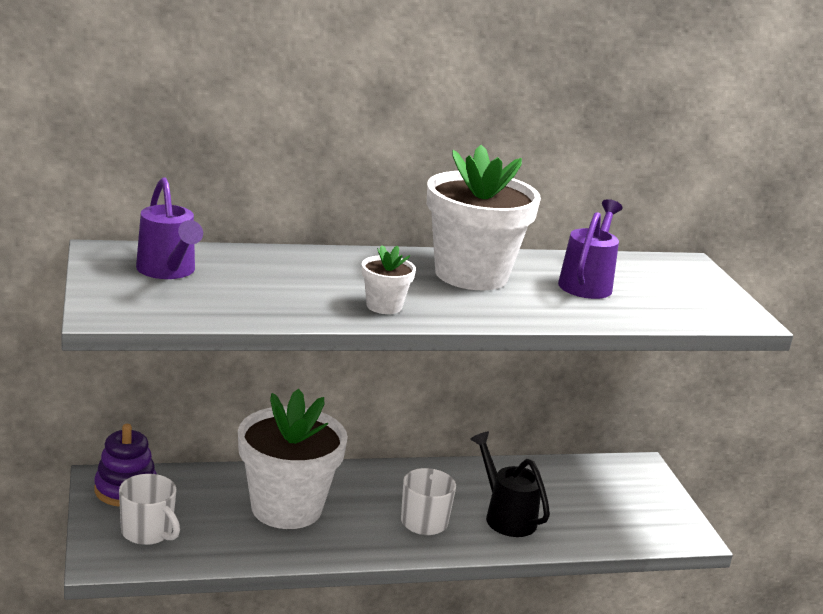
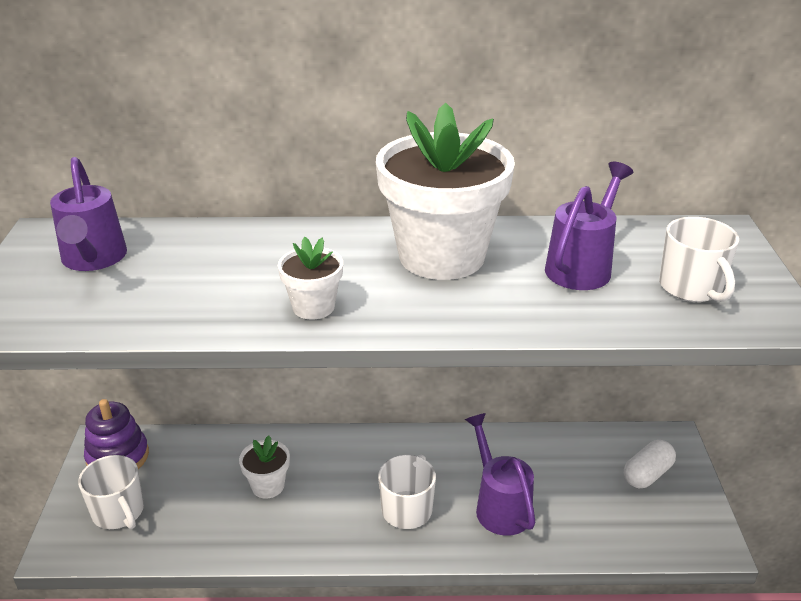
camera: 15 degrees right, 10 degrees up
white flower pot [238,389,348,529] -> white flower pot [239,436,290,499], size x0.45
black watering can [470,432,550,537] -> purple watering can [465,413,536,536]
none -> white capsule [624,440,676,488]
none -> white mug [659,217,739,302]

